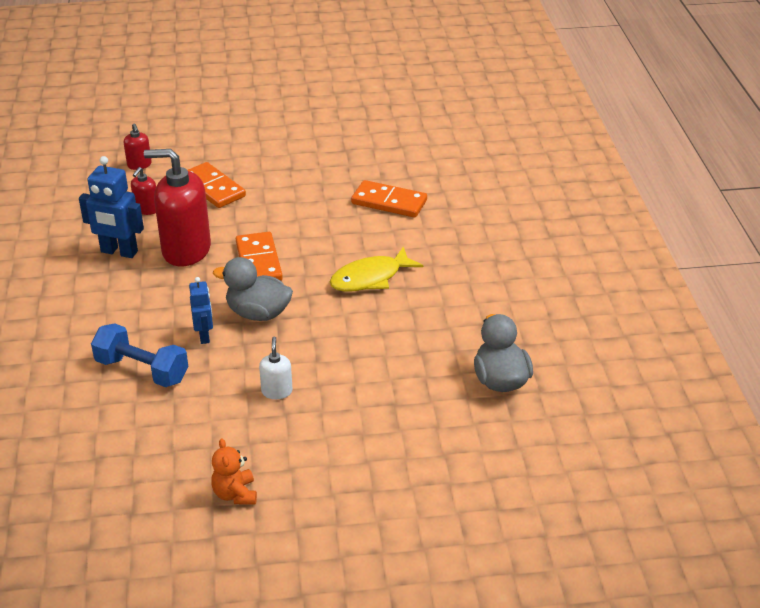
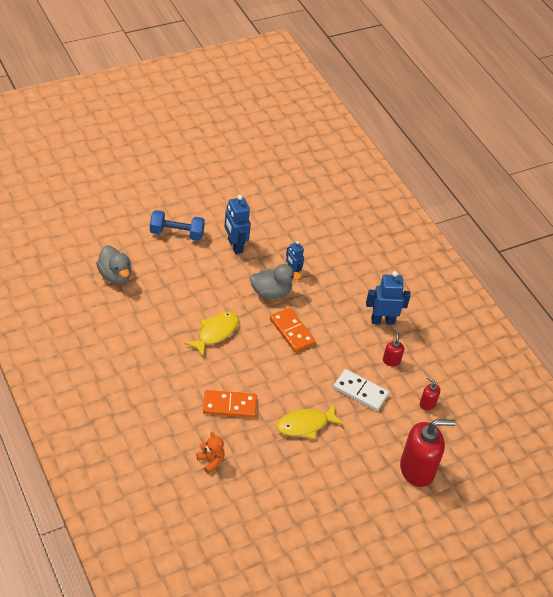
camera: 155 degrees right, 10 degrees up
blue dumbbell [91,323,188,387] -> blue dumbbell moved to [150,210,205,241]
red soap dispenser [144,149,211,266] -> red soap dispenser moved to [400,419,456,487]
orange domino [188,162,246,208] -> white domino [333,369,389,411]
orange teddy bear [211,439,257,505] -> orange teddy bear moved to [196,432,225,474]
white soap dispenser [259,337,293,399] -> blue robot [224,195,251,254]
none -> yellow fish [276,404,344,439]

